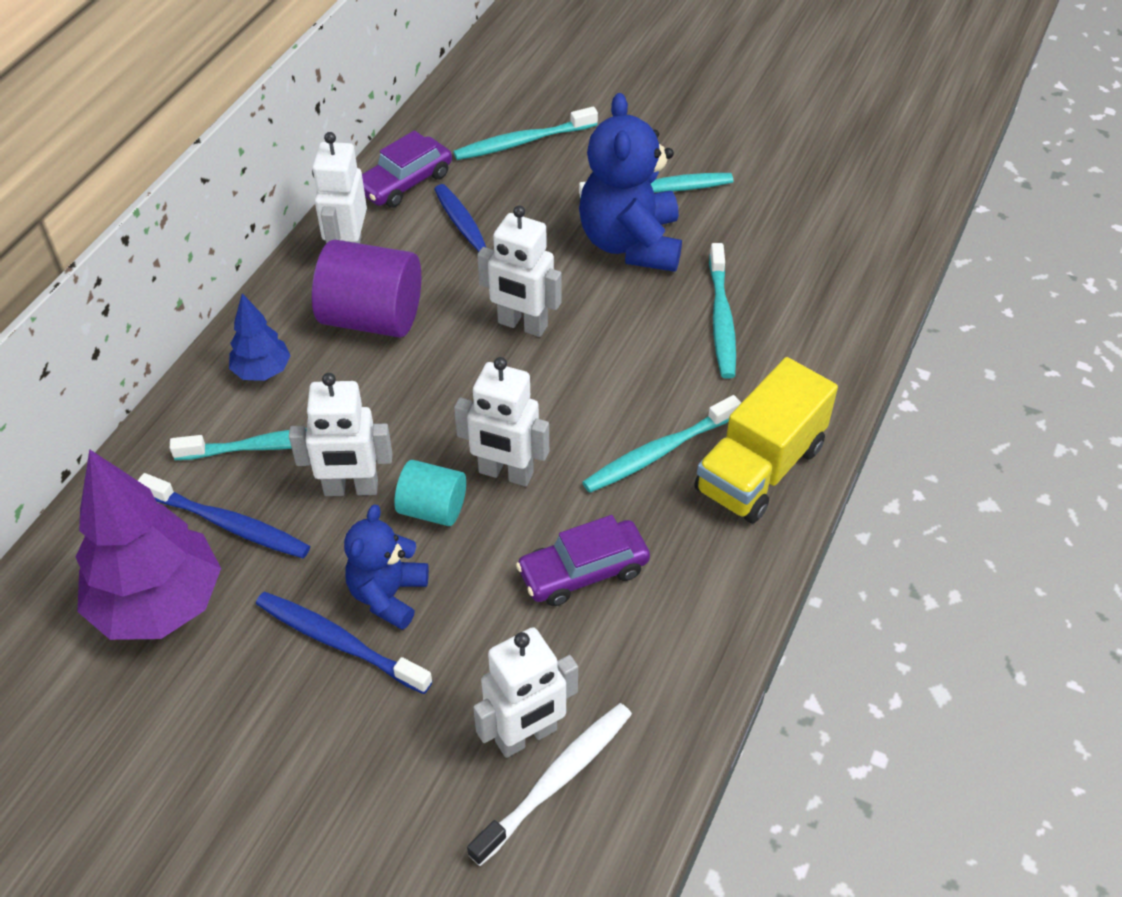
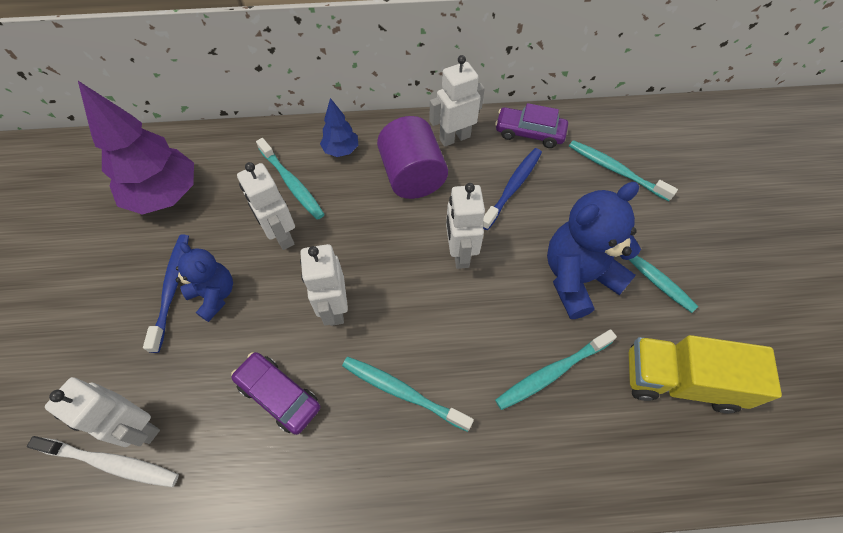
camera: 60 degrees right, 10 degrees up
blue toothbrush [137,473,310,558] -> none
blue teddy bear [344,504,429,630] -> blue teddy bear turned 60 degrees clockwise [175,242,233,322]
turquoise cylinder [394,460,466,526] -> none
yellow truck [694,357,838,523] -> yellow truck moved to [629,335,782,413]

